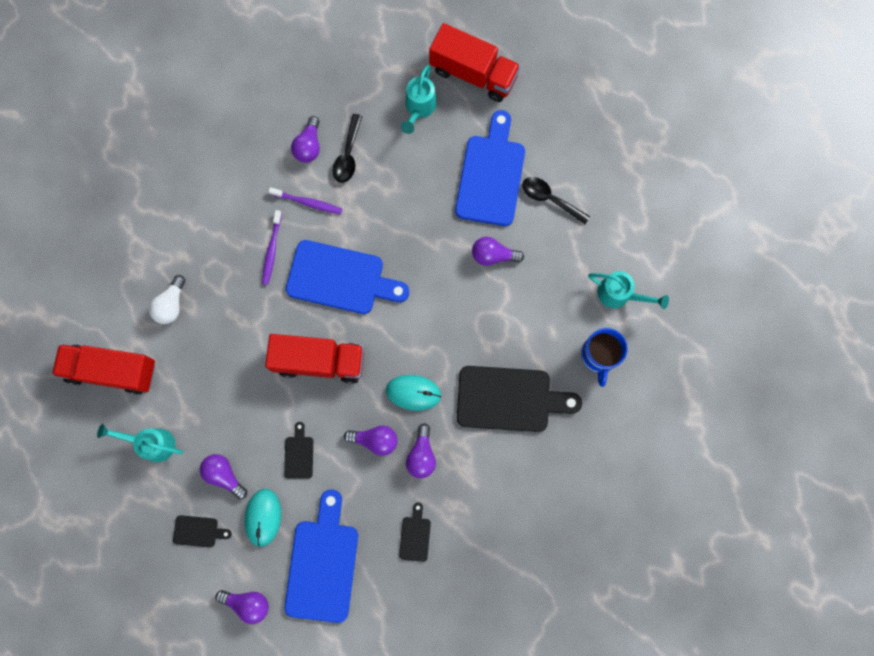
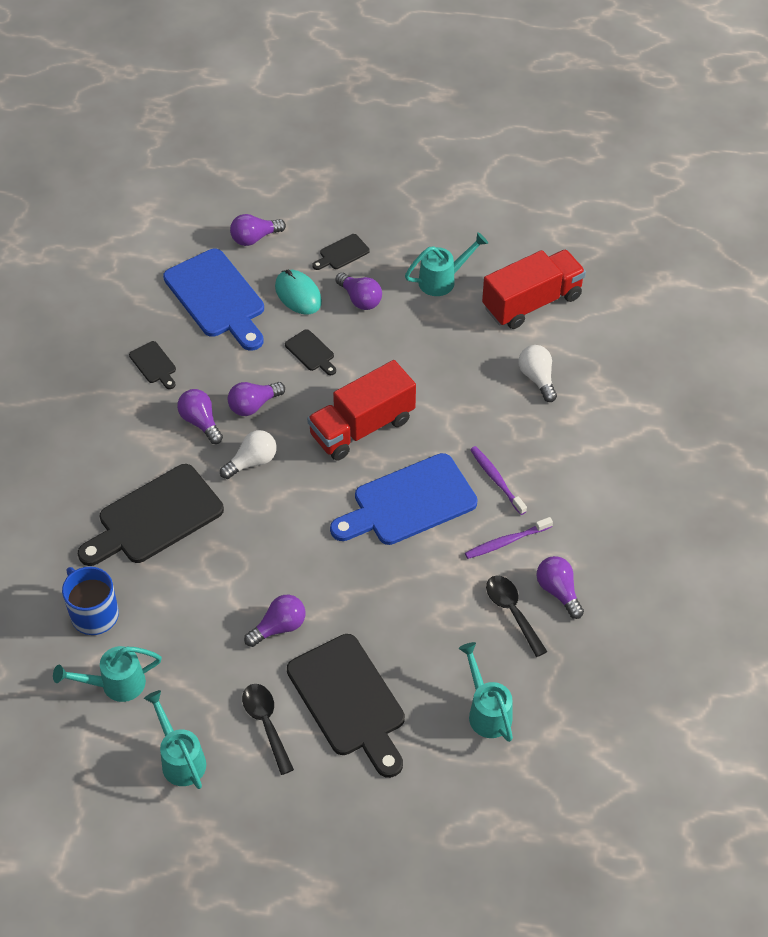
camera: 140 degrees right, 25 degrees down
purple light bulb [200,454,247,499] -> purple light bulb turned 45 degrees clockwise [335,273,382,310]
turquoise mouse [386,375,441,411] -> white light bulb [220,430,277,479]
red truck [429,23,521,102] -> none
blue cutting board [455,110,525,226] -> black cutting board [287,634,405,778]
black spoon [522,177,590,224] -> black spoon turned 105 degrees counterclockwise [242,684,294,775]
none -> turquoise watering can [144,690,206,789]

